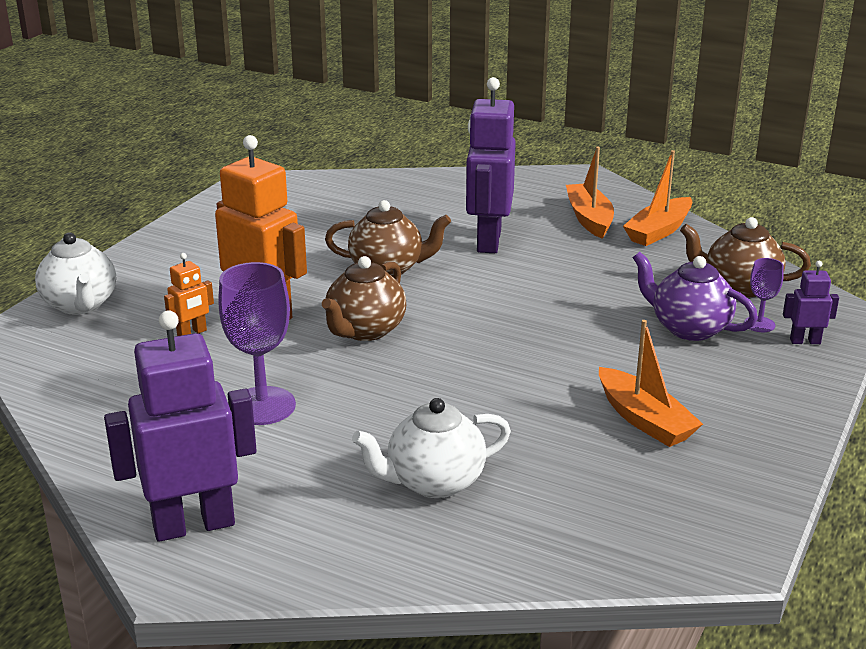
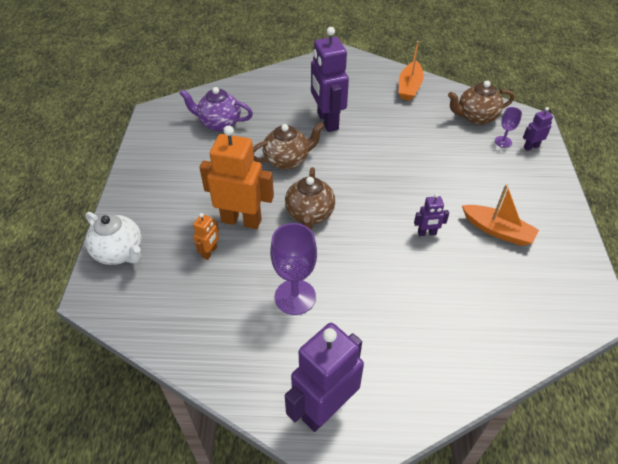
camera: 25 degrees left, 20 degrees up
white teapot [352,398,511,498] -> none
orange boat [566,147,614,239] -> none
purple teapot [633,252,758,341] -> purple teapot moved to [179,87,253,131]
none -> purple robot [414,193,449,236]

